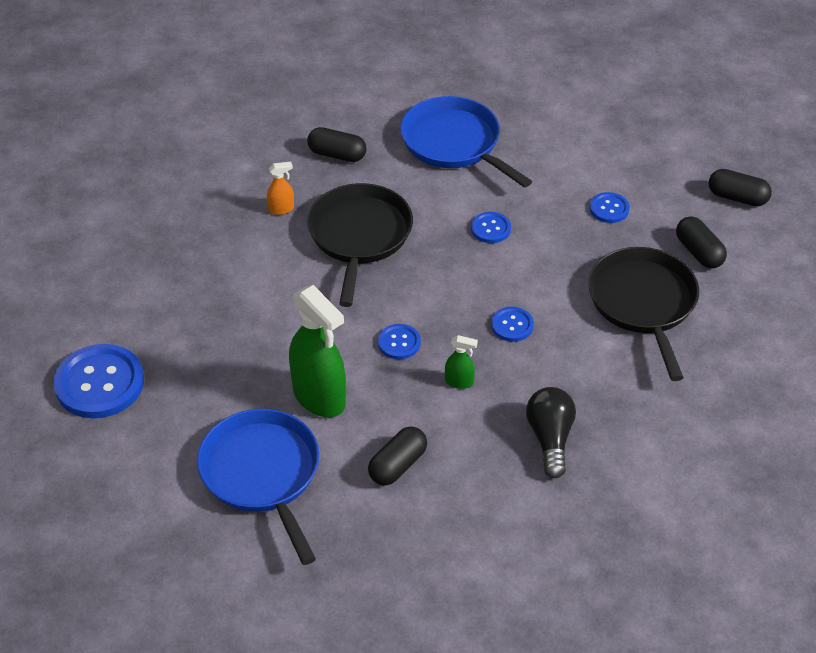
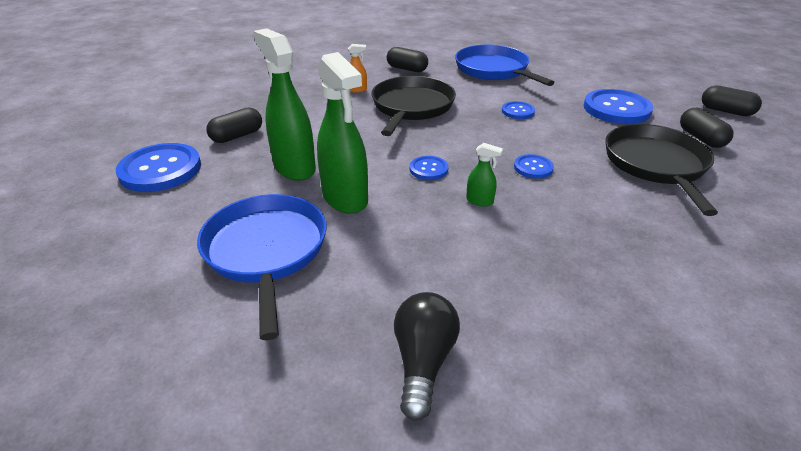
camera: 10 degrees right, 10 degrees down
black capsule [368,426,427,485] -> black capsule moved to [207,107,262,143]
black light bulb [526,387,576,478] -> black light bulb moved to [394,292,460,421]
blue button [590,192,630,223] -> blue button [584,89,653,124], size x2.00
none -> green spray bottle [253,28,316,181]

